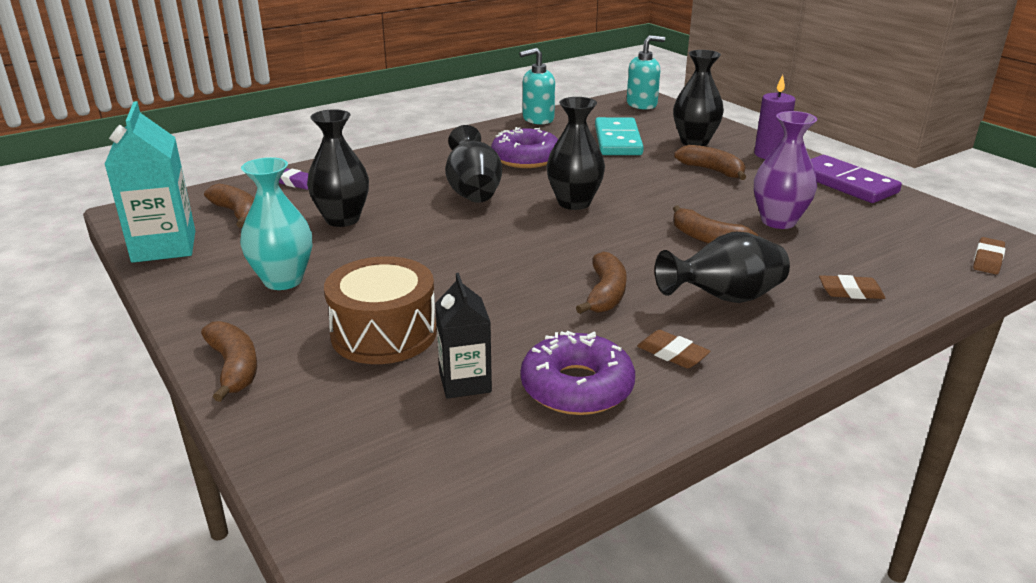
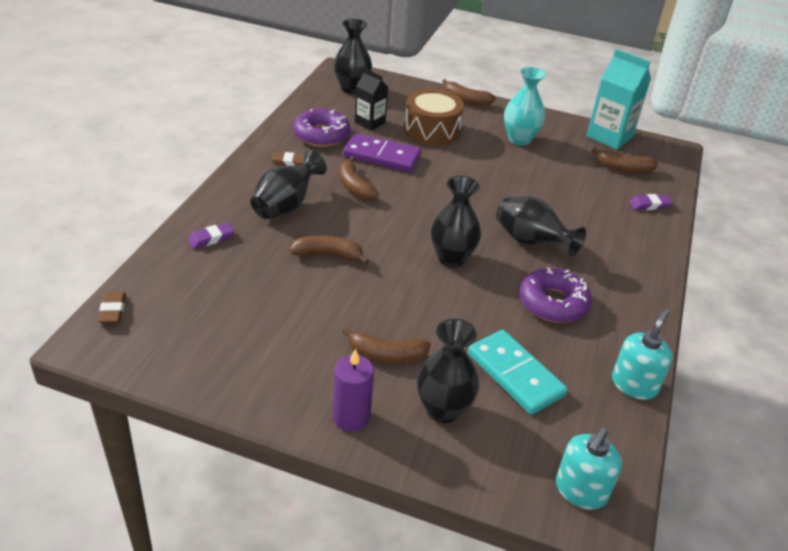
camera: 140 degrees right, 10 degrees up
black vase [307,109,369,227] -> black vase moved to [334,19,372,94]
purple vase [754,111,817,229] -> none
purple domino [811,155,902,203] -> purple domino moved to [343,133,421,172]
brown eraser [819,275,885,299] -> purple eraser [188,222,234,249]

